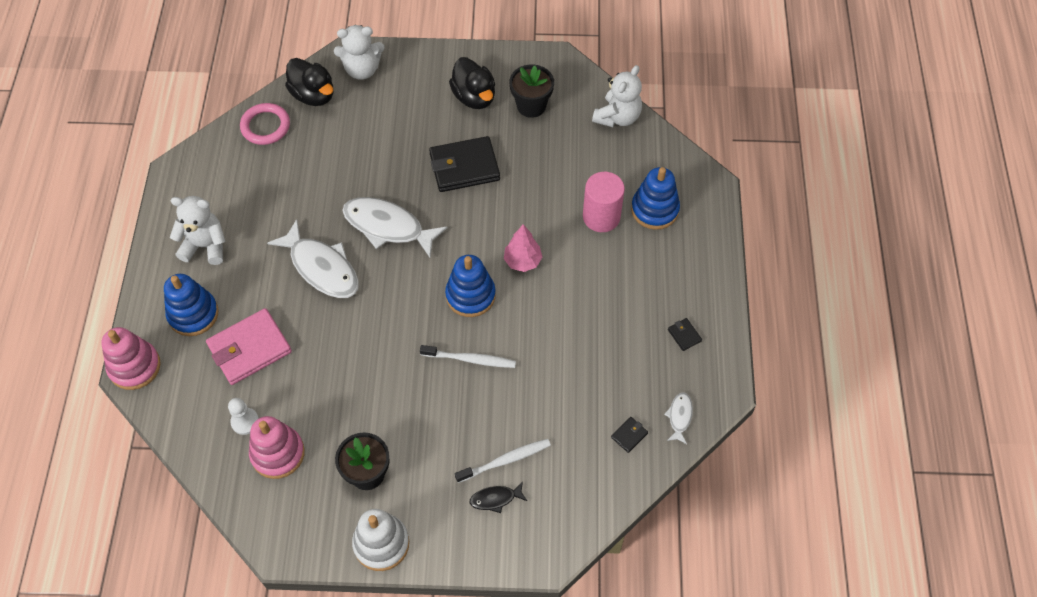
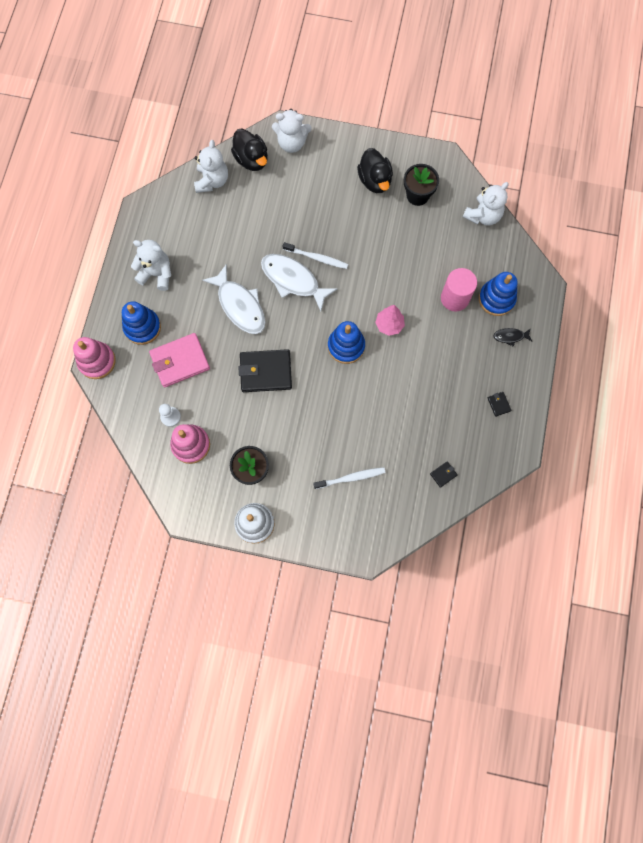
camera: 10 degrees right, 15 degrees up
pink ring [240,103,290,145] -> white teddy bear [194,140,228,193]
white toothbrush [420,345,516,368] -> white toothbrush moved to [283,242,348,269]
black wallet [429,136,500,192] -> black wallet moved to [239,349,292,392]
black fish [470,482,527,513] -> black fish moved to [493,328,532,347]
white fish [664,392,693,444] -> none

